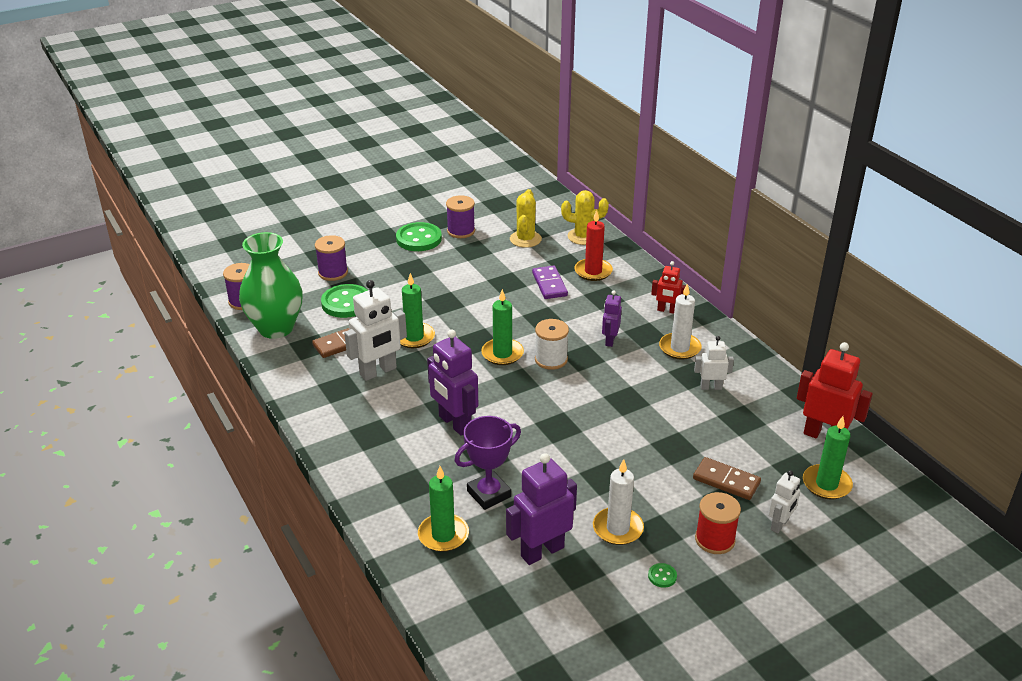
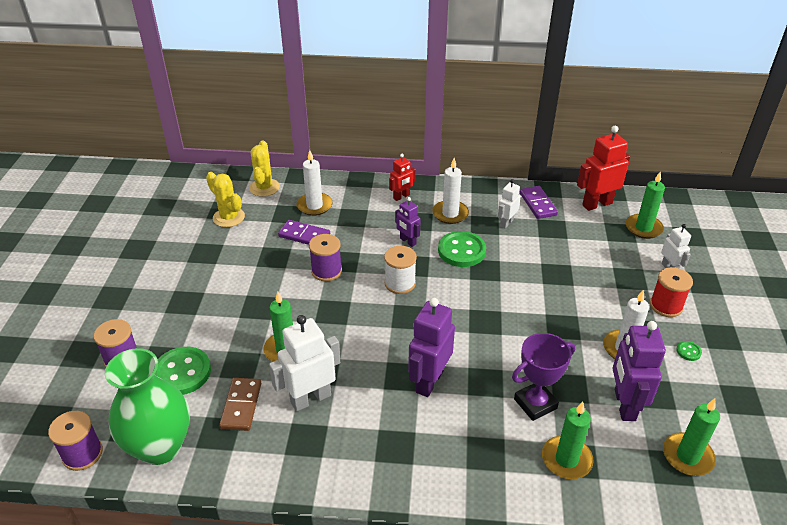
camera: 55 degrees left, 5 degrees up
white robot [344,280,407,381] -> white robot turned 120 degrees counterclockwise [269,315,340,412]
green button [396,222,442,251] -> green button moved to [438,231,486,267]
purple robot [427,329,478,436] -> purple robot turned 120 degrees clockwise [408,298,455,397]
purple spool [446,195,475,238] -> purple spool moved to [309,234,342,281]
purple trophy [455,416,521,510] -> purple trophy turned 60 degrees clockwise [512,333,575,421]
green candle [481,289,524,365] -> green candle moved to [663,398,720,476]
yellow cactus [561,190,609,245] -> yellow cactus turned 45 degrees counterclockwise [249,140,280,197]
red candle [574,210,613,281] -> white candle [296,150,332,216]
brown domino [693,457,761,500] -> none
none -> purple domino [520,186,558,219]

